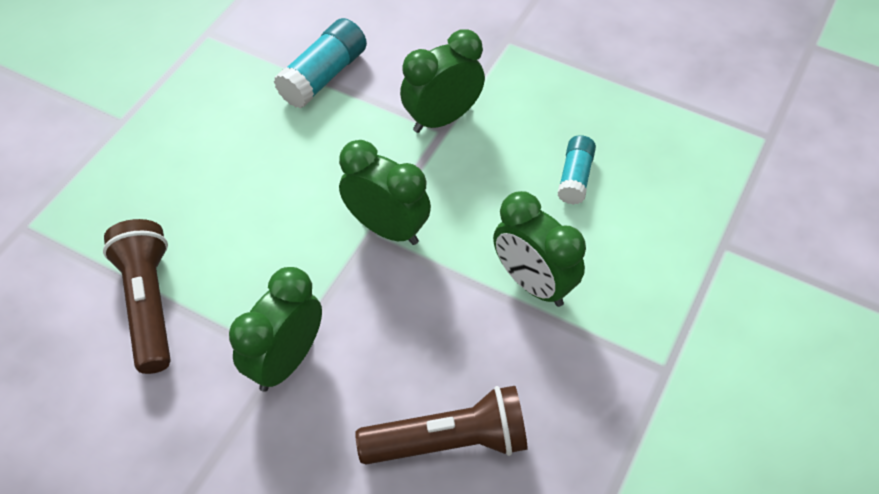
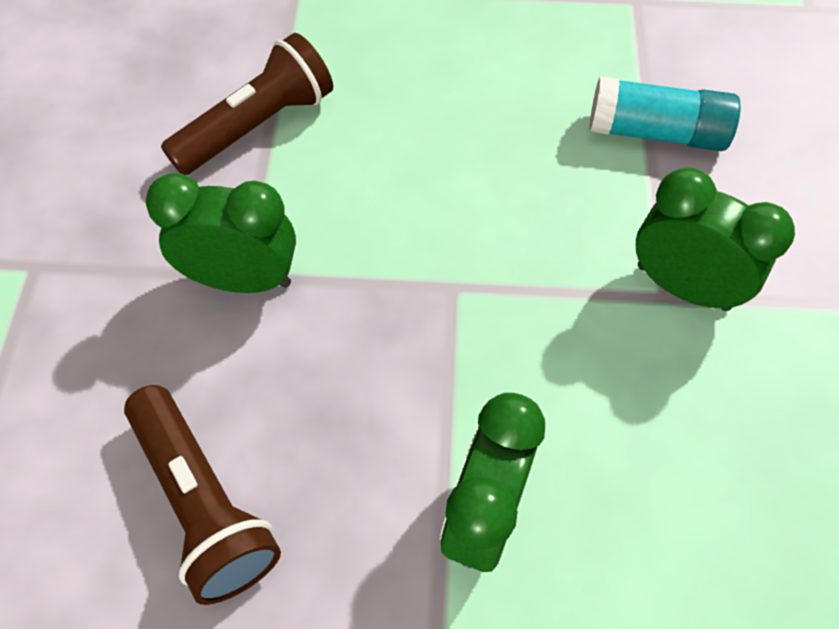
camera: 65 degrees right, 5 degrees up
green clock [339,140,431,245] -> none
turquoise glue stick [557,135,596,205] -> none

